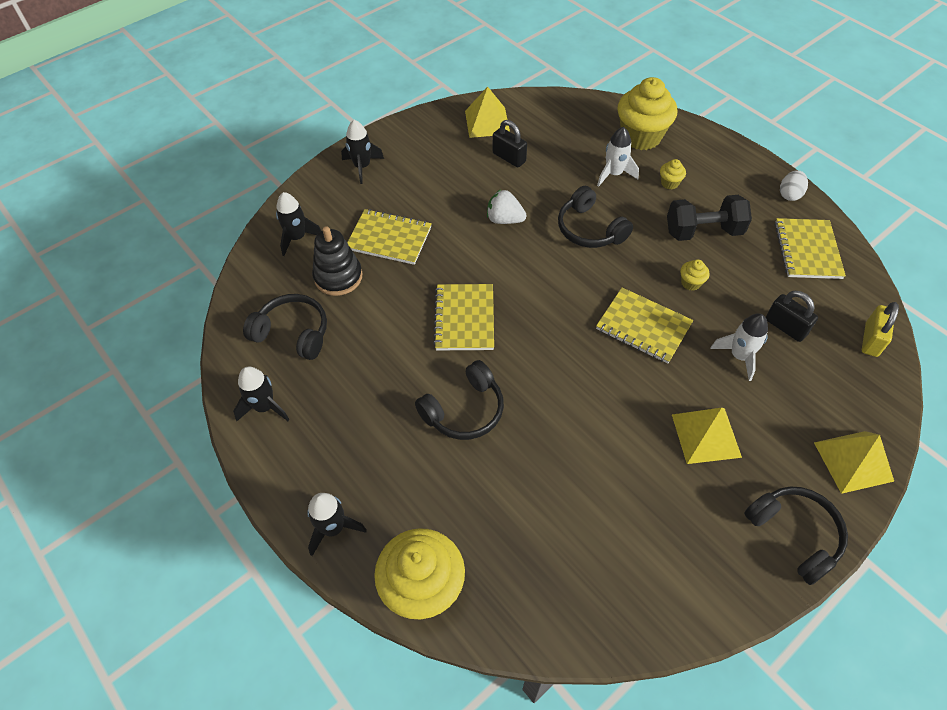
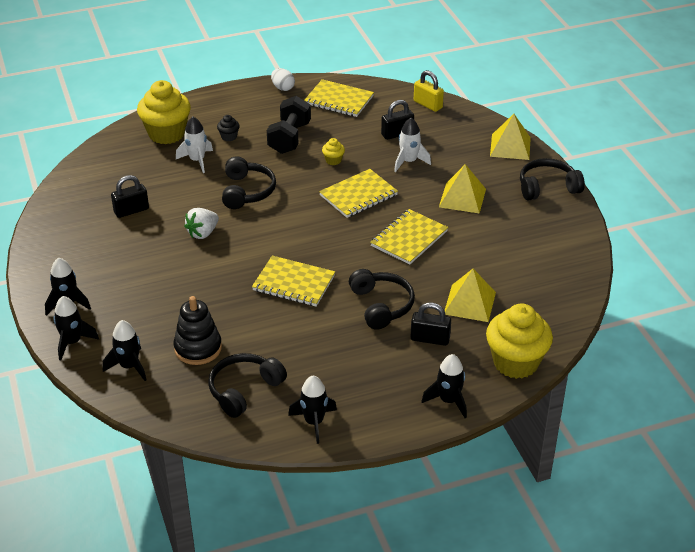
camera: 70 degrees left, 15 degrees down
yellow notebook [347,209,432,265] -> yellow notebook moved to [370,209,448,265]
yellow pyramid [465,87,510,138] -> yellow pyramid moved to [445,269,496,322]
black headphones [558,186,633,248] -> black headphones turned 75 degrees counterclockwise [222,156,276,209]
yellow cupcake [660,159,686,189] -> black cupcake [217,115,240,142]
none -> black rocket [53,296,99,360]
none -> black padlock [411,303,451,346]

